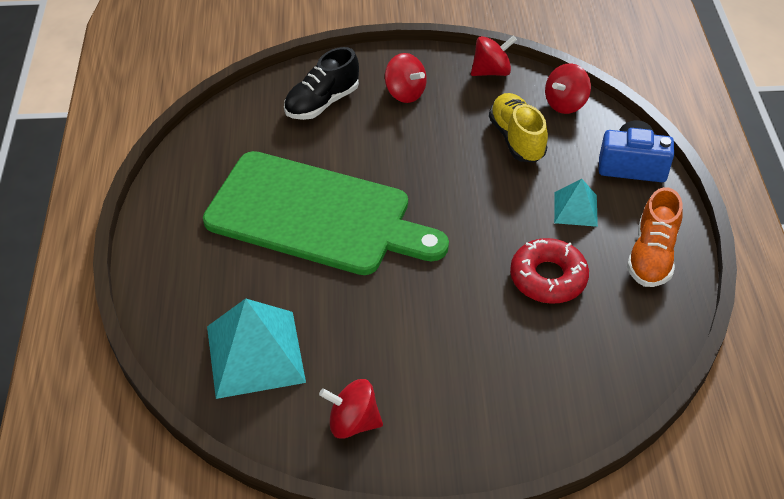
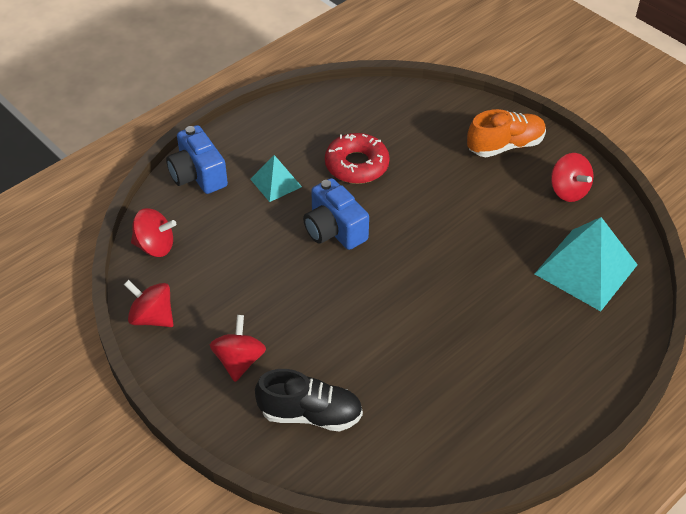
camera: 130 degrees left, 0 degrees up
green cutting board [203,151,449,275] -> none
yellow shoe [489,93,548,162] -> none
orange shoe [627,187,683,287] -> orange shoe moved to [467,109,546,157]
none -> blue camera [303,178,369,250]

